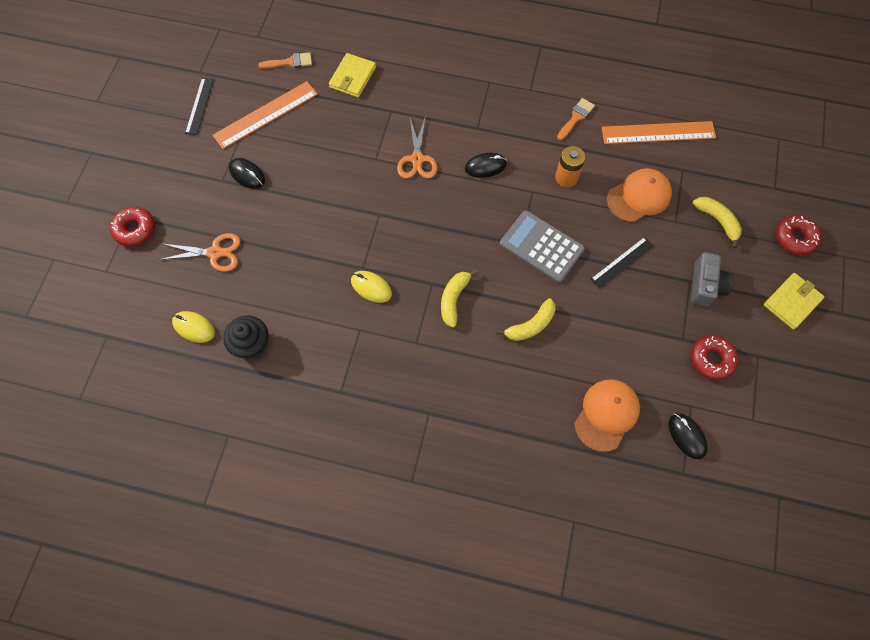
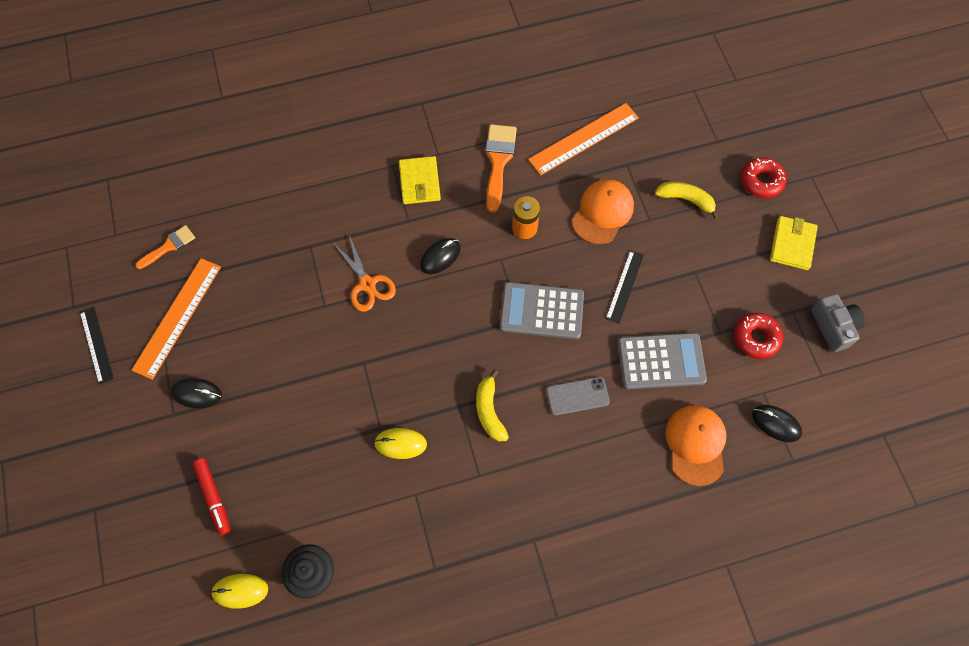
camera: 30 degrees left, 0 degrees up
red donut [110,207,155,246] -> none
orange scissors [159,233,240,272] -> red marker [192,458,231,536]
yellow wallet [329,53,376,98] -> yellow wallet moved to [399,156,441,204]
yellow banana [497,298,556,341] -> grey phone [546,377,610,416]
orange brush [557,98,595,140] -> orange brush [485,124,517,213], size x1.62
grey camera [691,252,734,307] -> grey camera moved to [811,294,865,352]
none -> grey calculator [618,333,707,390]

